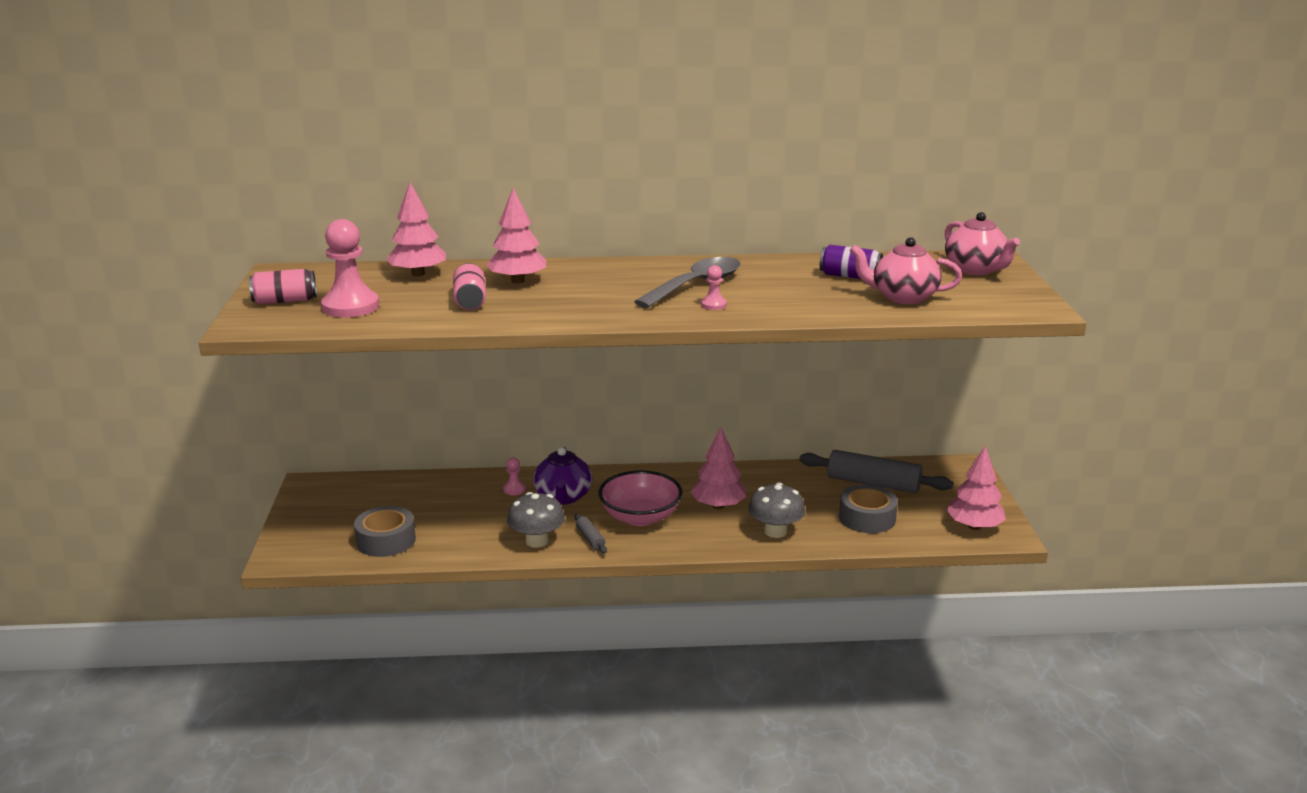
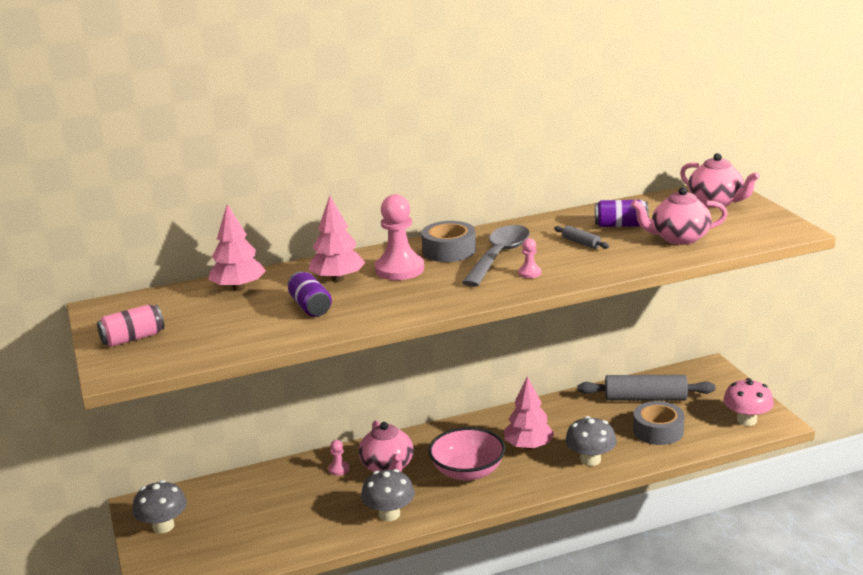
camera: 15 degrees left, 0 degrees up
pink pawn [321,219,379,318] -> pink pawn moved to [375,194,424,280]
grey tape [354,506,416,557] -> grey tape moved to [421,221,476,262]
pink can [453,263,486,310] -> purple can [288,272,332,317]
purple teapot [533,447,593,505] -> pink teapot [359,420,414,472]
grey rolling pin [575,514,607,554] -> grey rolling pin moved to [554,226,609,249]
pink tree [946,445,1006,530] -> pink mushroom [723,378,774,426]
none -> grey mushroom [132,480,187,533]

